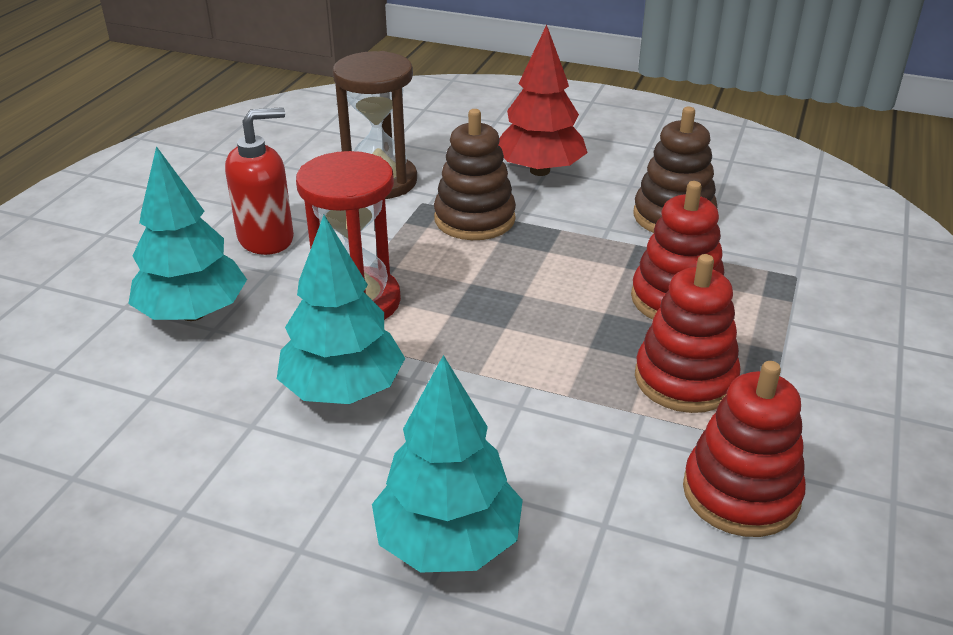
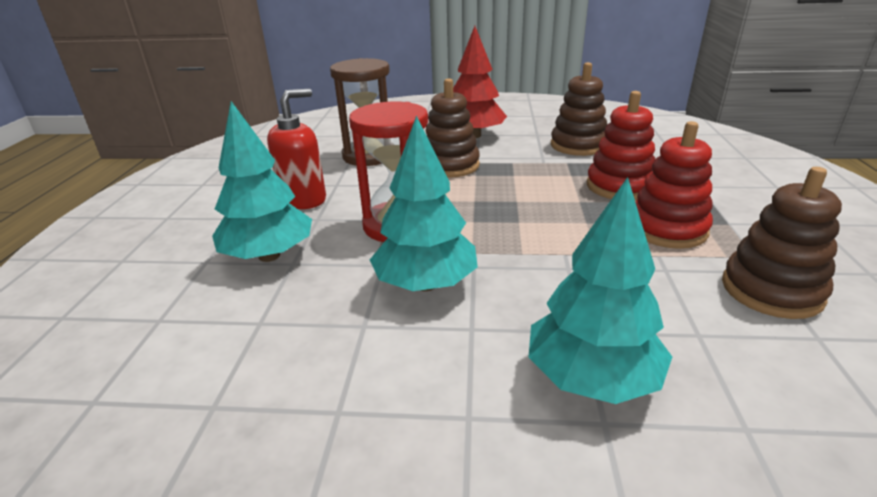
camera: 15 degrees left, 5 degrees down
red stacking toy [683,361,806,537] -> brown stacking toy [722,167,842,319]

